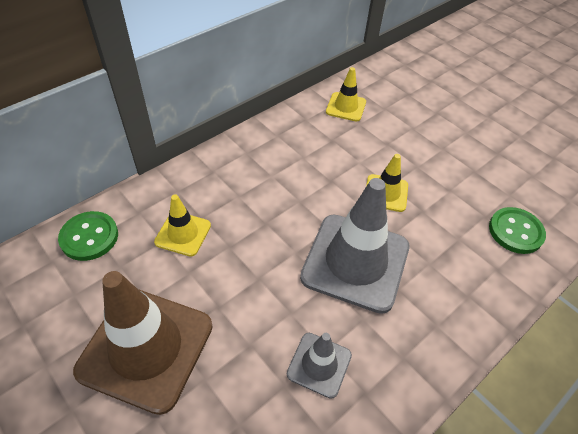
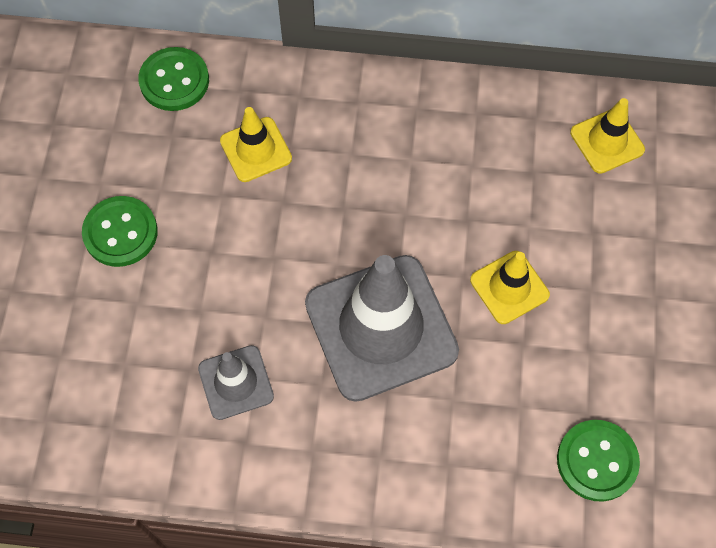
camera: 50 degrees right, 15 degrees up
brown traffic cone [73,271,212,415] -> green button [82,196,158,267]

